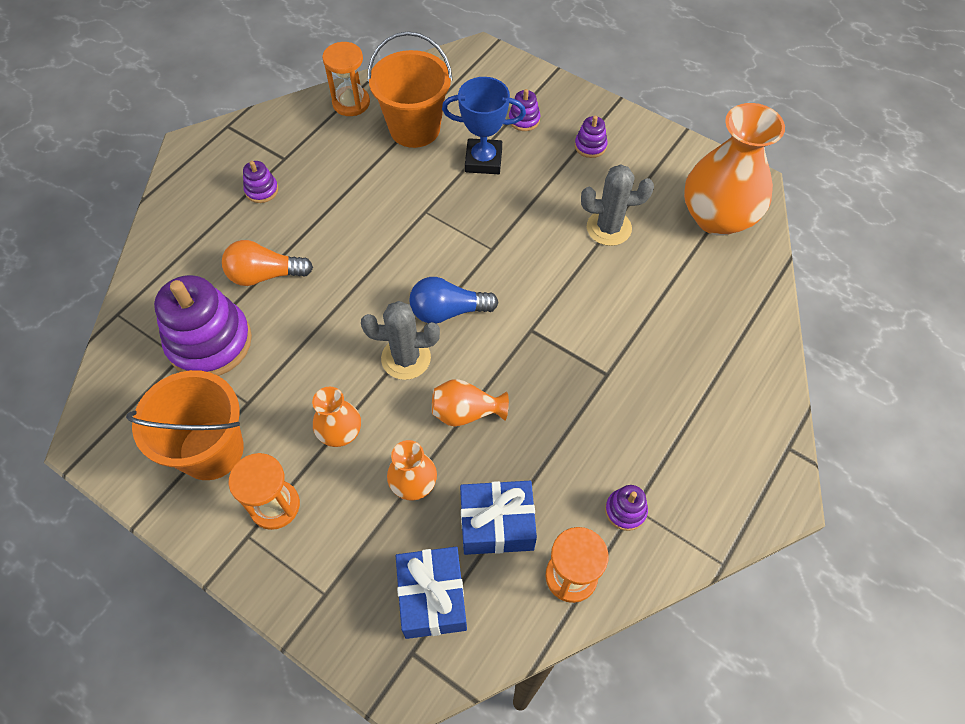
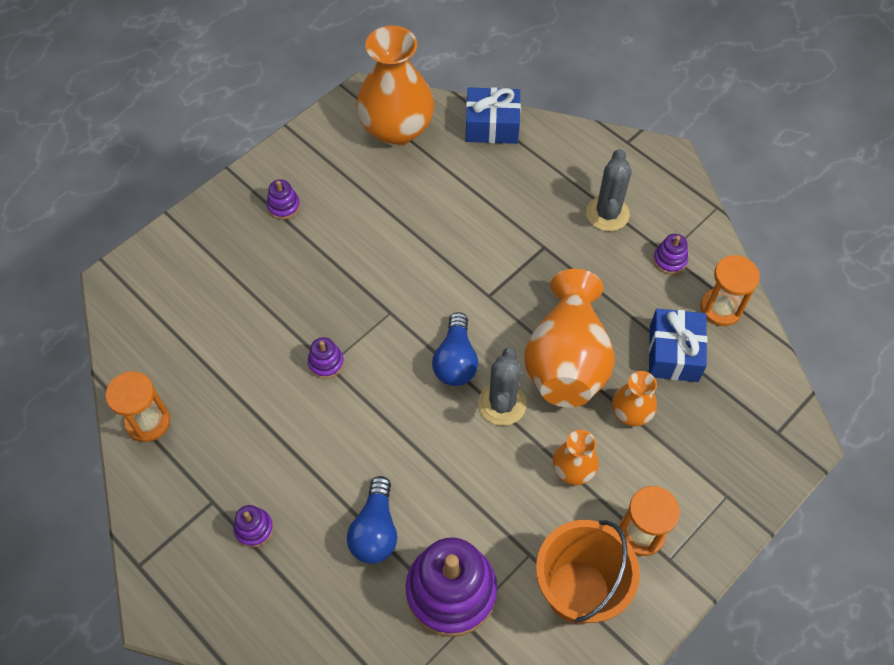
camera: 80 degrees left, 0 degrees up
orange light bulb [222,240,313,286] -> blue light bulb [347,476,397,564]
orange bucket [367,31,453,148] -> none
blue gift [396,547,467,639] -> blue gift moved to [466,87,521,144]
orange vase [432,379,509,427] -> orange vase [524,269,615,407], size x2.02
blue trophy [442,77,526,174] -> none
purple stacking toy [509,89,540,131] -> purple stacking toy moved to [308,337,344,379]
grey cactus [581,164,654,246] -> grey cactus moved to [586,149,632,231]

